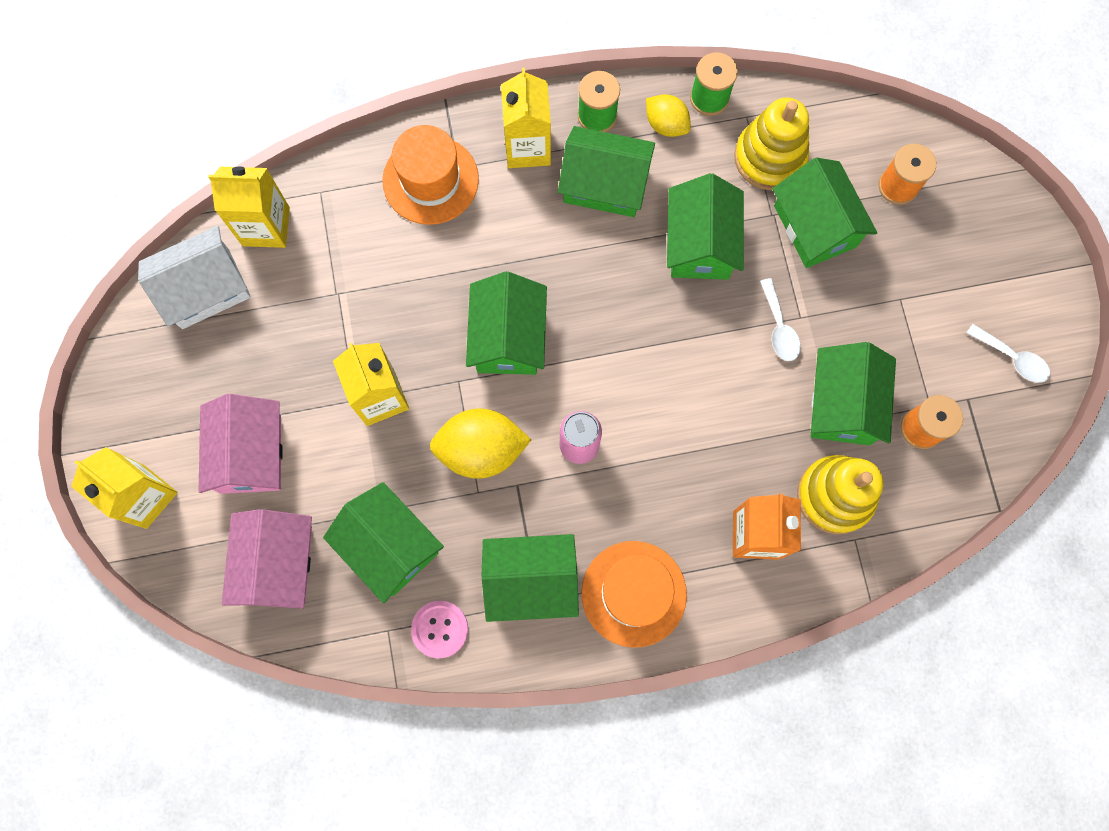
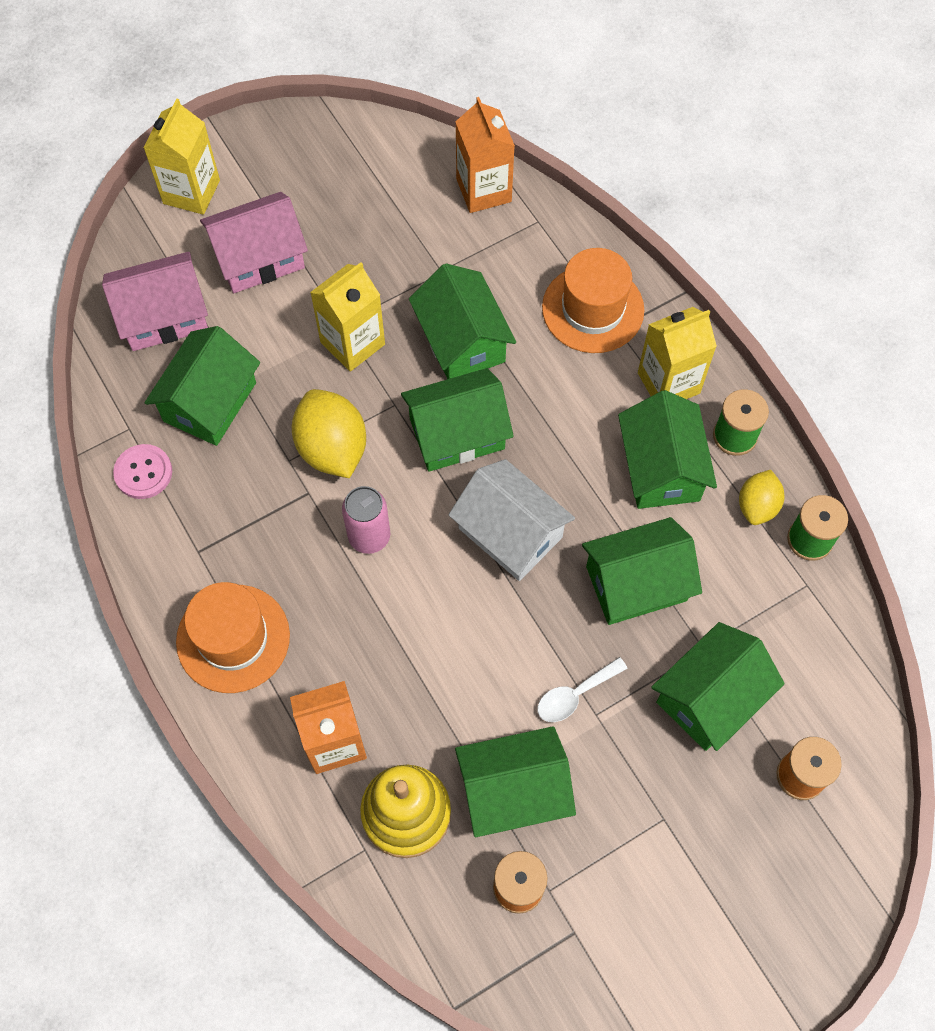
camera: 70 degrees right, 10 degrees down
white house [138,226,251,329] -> white house moved to [449,459,575,581]
yellow carton [208,167,290,248] -> orange carton [455,97,515,213]
green house [482,534,579,622] -> green house moved to [409,263,516,379]
yellow stacking toy [734,98,809,190] -> none
white spoon [967,324,1050,383] -> none

